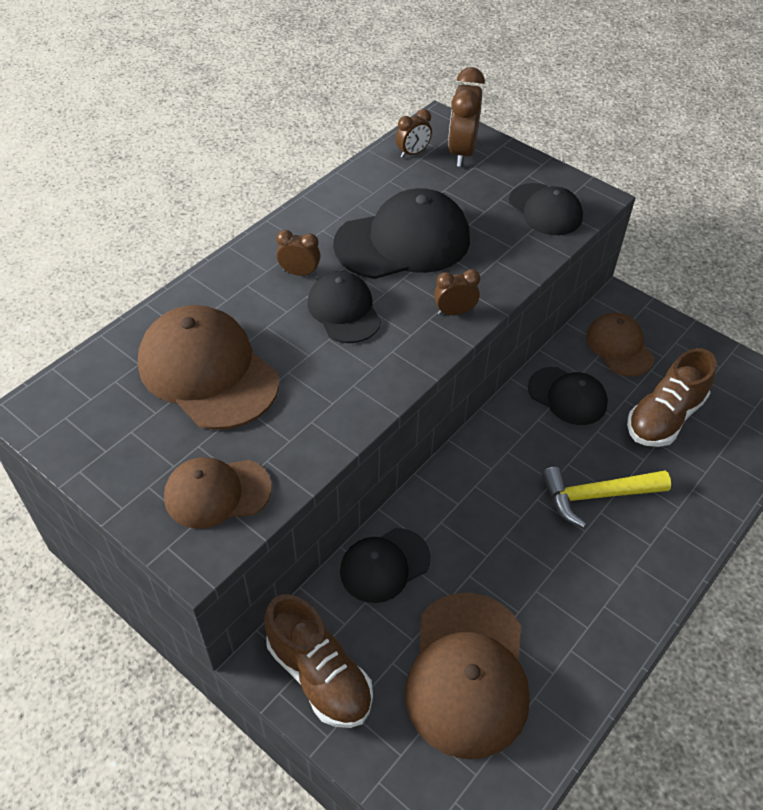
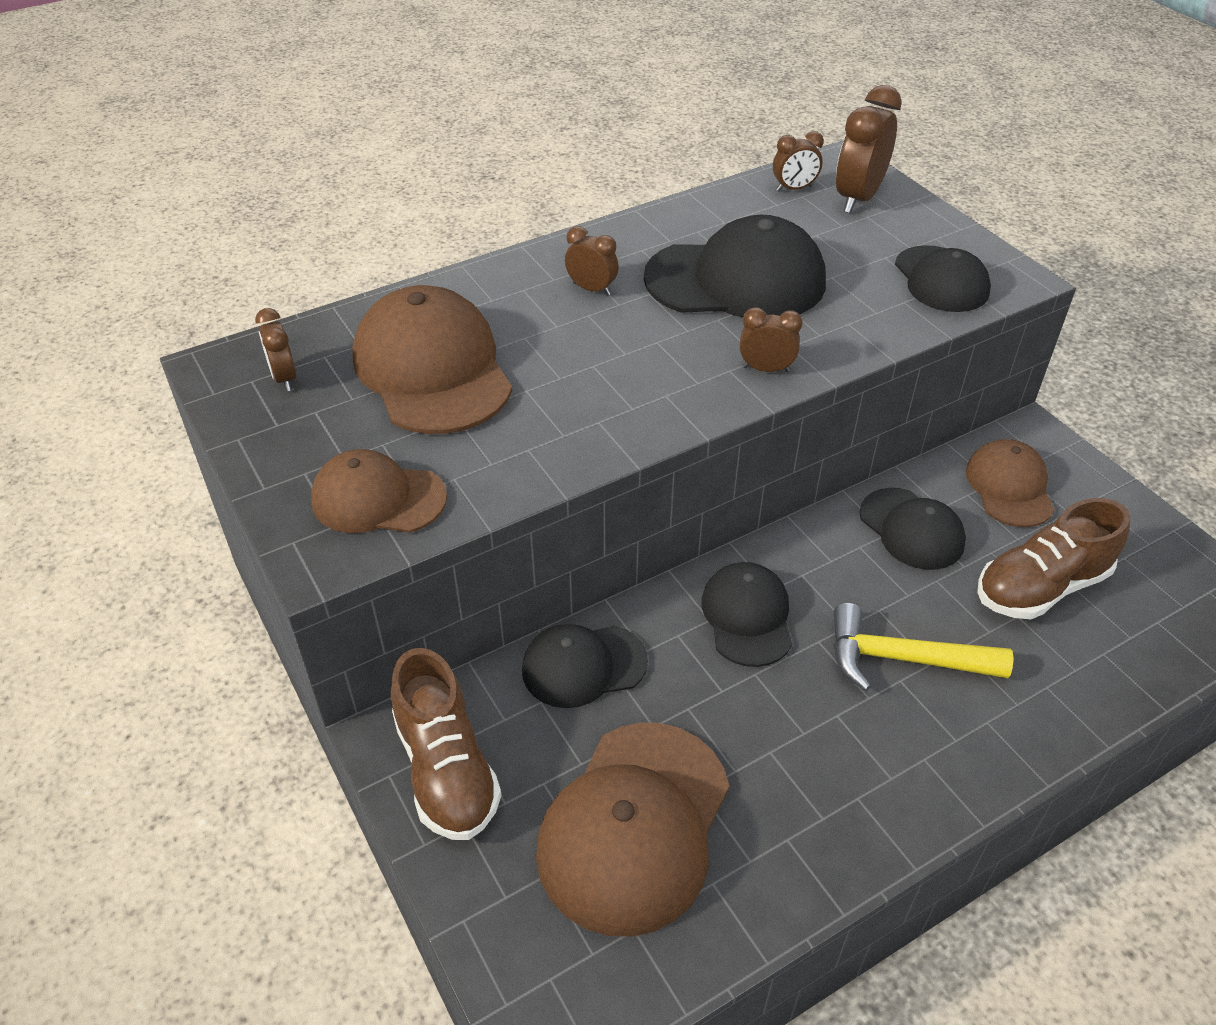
camera: 20 degrees right, 5 degrees down
black cap [308,271,381,343] -> black cap moved to [702,562,792,667]
none -> brown clock [255,308,297,391]

